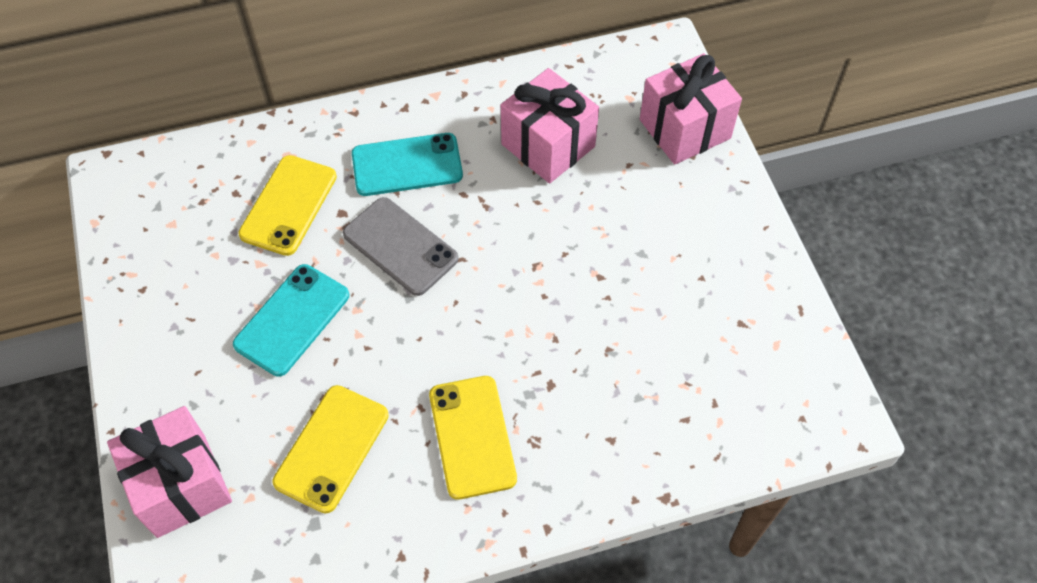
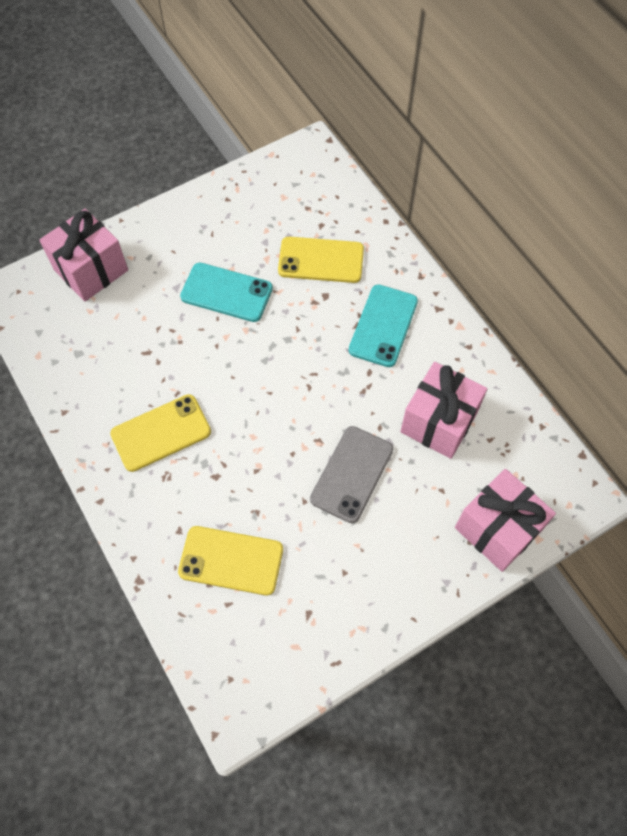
camera: 75 degrees right, 5 degrees up
yellow phone [273,385,389,513] -> yellow phone moved to [178,526,283,595]
grey phone [343,197,458,296] -> grey phone moved to [310,426,393,523]
turquoise phone [352,133,463,196] -> turquoise phone turned 45 degrees clockwise [349,285,418,367]

